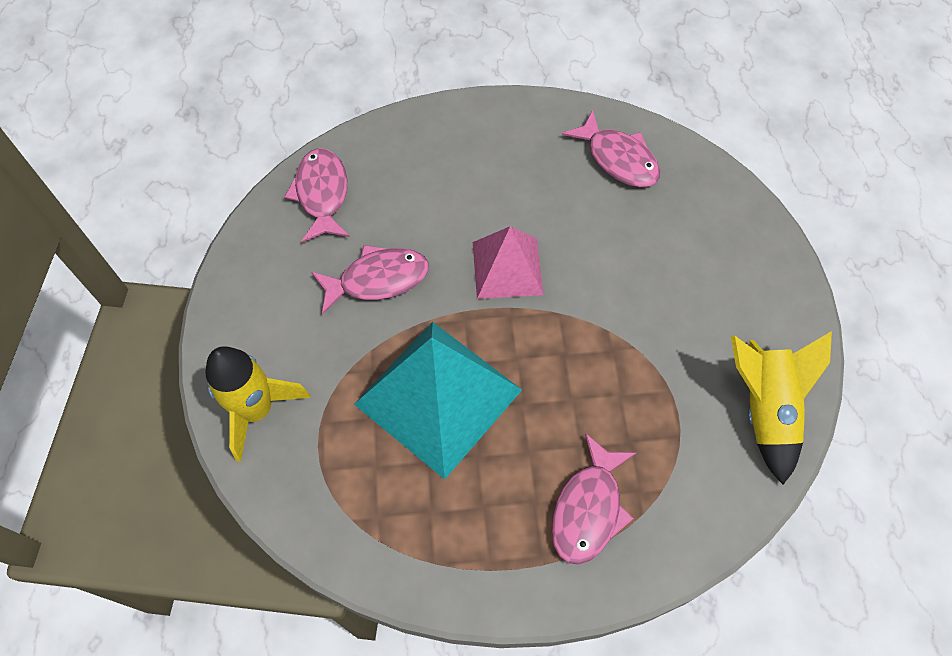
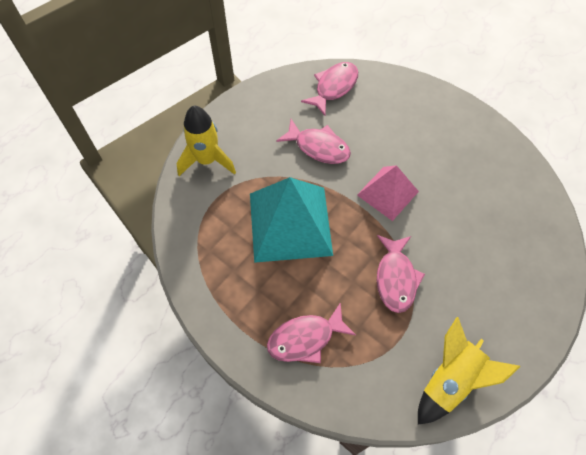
camera: 45 degrees right, 0 degrees up
pink fish [562,110,660,187] -> pink fish moved to [377,235,425,313]

